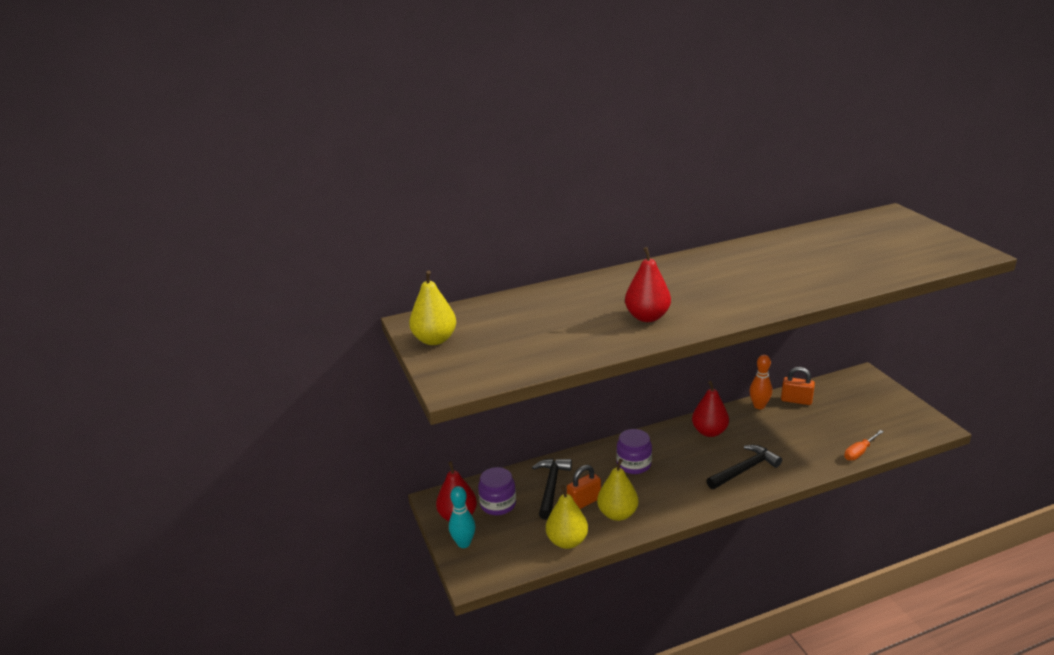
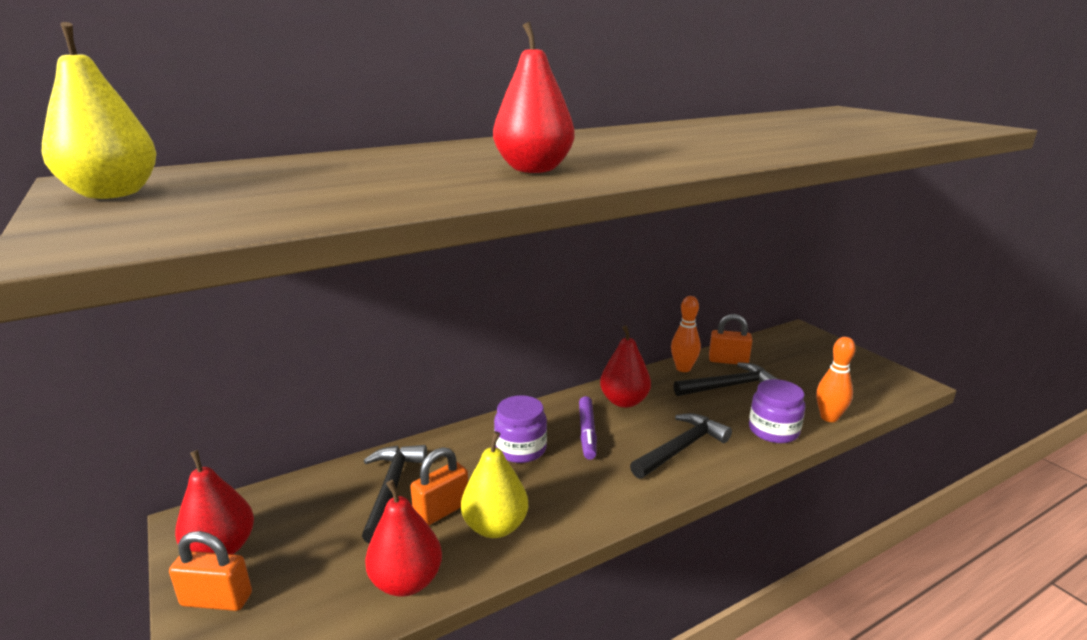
camera: 10 degrees left, 5 degrees down
turquoise bowling pin [449,486,476,548] -> orange padlock [169,531,252,611]
purple jar [478,467,516,515] -> purple jar moved to [749,379,805,443]
yellow pear [546,485,588,549] -> red pear [365,480,442,597]
orange screwdriver [844,430,884,461] -> orange bowling pin [816,337,856,422]
none -> purple marker [579,396,597,460]
none -> black hammer [673,362,779,396]

